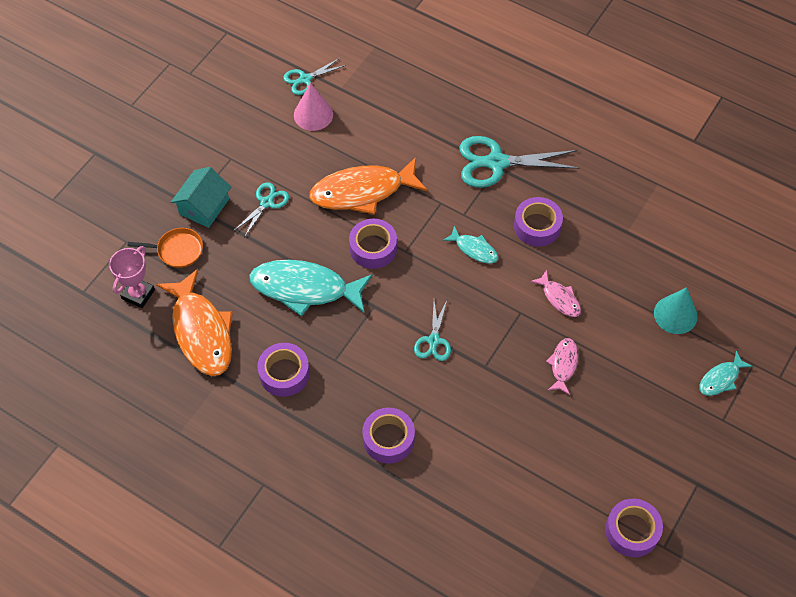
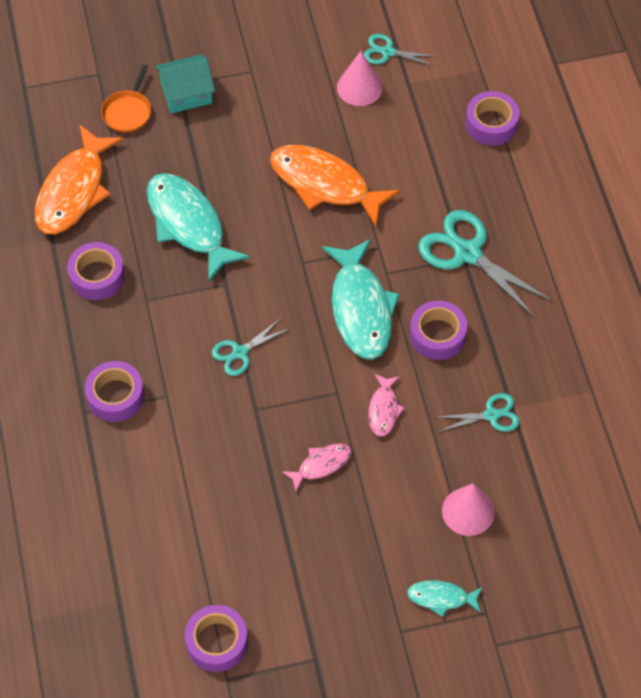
camera: 45 degrees right, 0 degrees up
pink trophy [109,246,155,308] -> none
orange pan [128,228,203,268] -> orange pan turned 60 degrees clockwise [101,65,151,133]
turquoise scissors [234,182,289,237] -> turquoise scissors moved to [437,393,520,432]
purple tape [349,219,397,269] -> purple tape moved to [465,91,520,146]
turquoise fish [443,226,499,264] -> turquoise fish [322,239,400,360], size x2.03
turquoise cone [654,287,698,334] -> pink cone [442,483,495,536]

